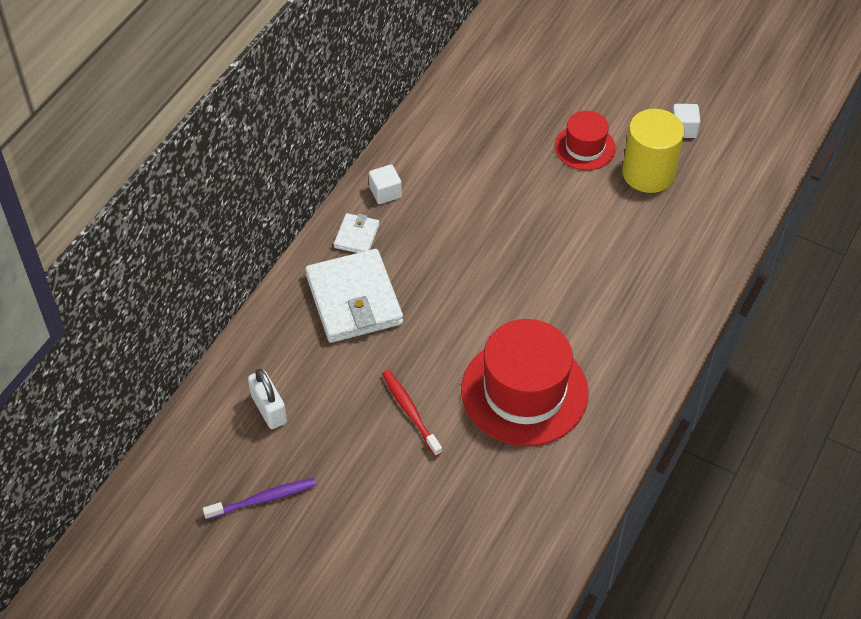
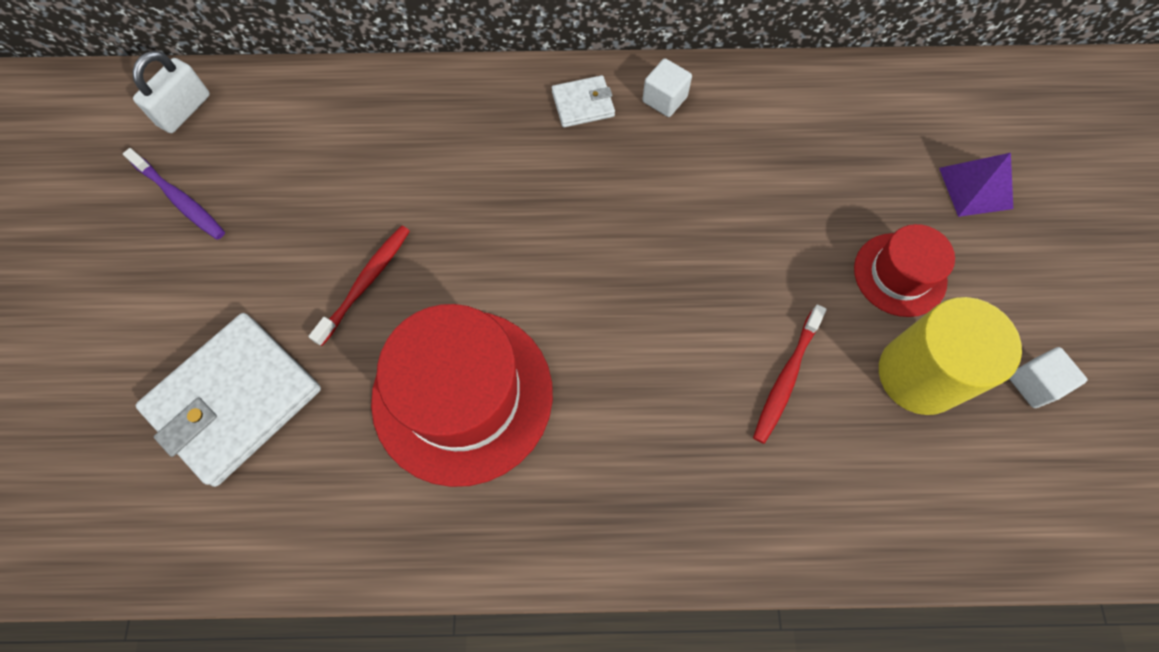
camera: 60 degrees right, 15 degrees up
white padlock [248,369,287,429] -> white padlock moved to [132,51,210,133]
white wallet [305,249,403,343] -> white wallet moved to [136,313,321,487]
none -> red toothbrush [753,305,826,444]
none -> purple pyramid [939,153,1013,217]

